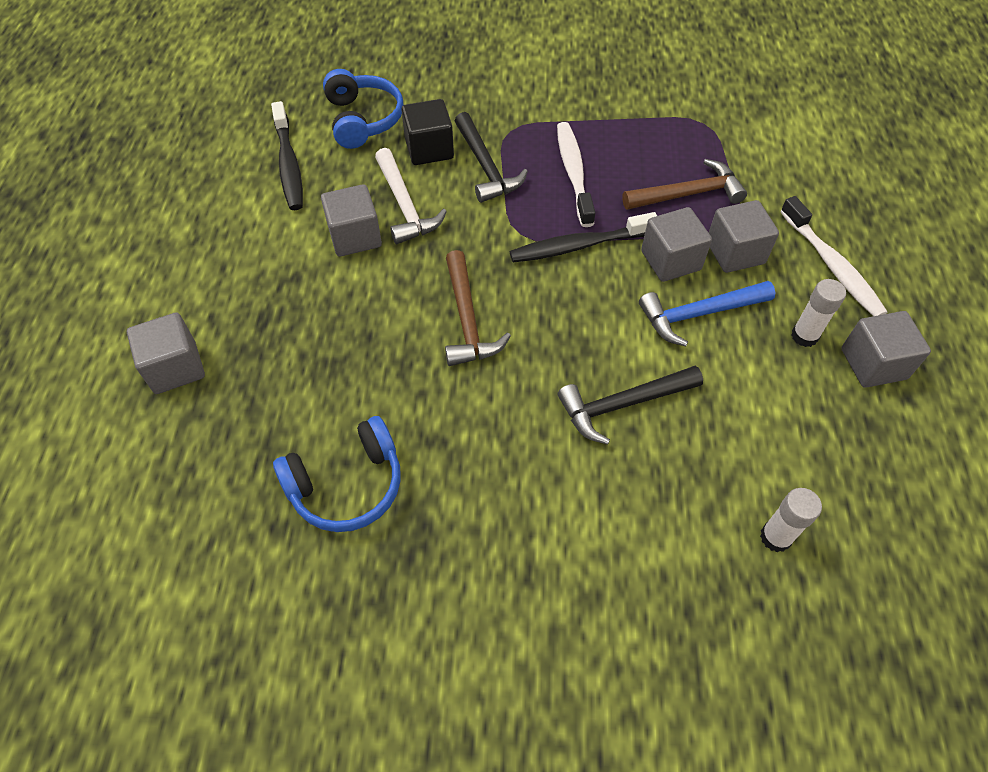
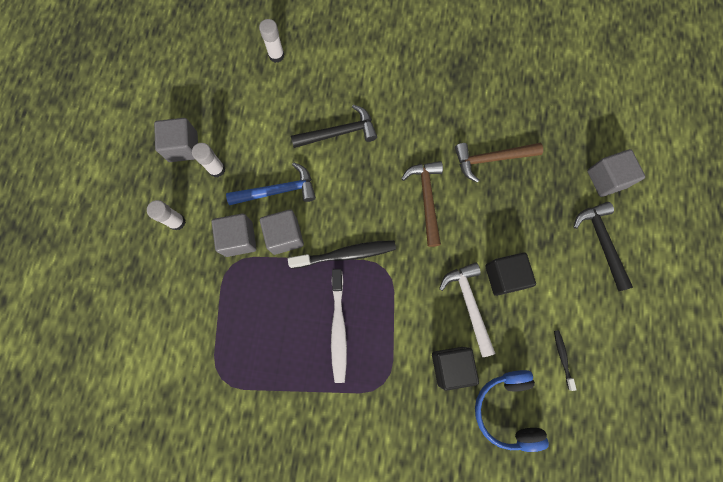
camera: 175 degrees left, 20 degrees up
black toothbrush [271,101,303,210] -> black toothbrush [554,330,577,391], size x0.52
blue headphones [273,416,401,532] -> none
grey cube [321,184,382,257] -> black cube [485,252,536,296]
black hammer [455,112,528,203] -> black hammer moved to [574,202,633,291]
brown hammer [622,159,747,210] -> brown hammer moved to [455,143,543,183]
white toothbrush [780,196,887,316] -> white glue stick [147,200,186,230]

